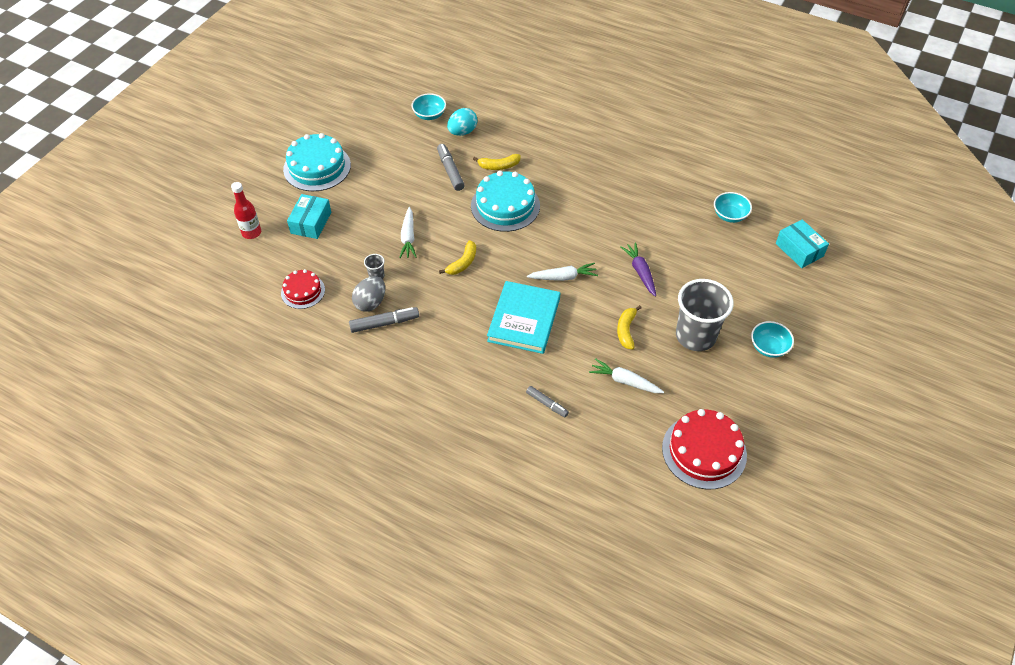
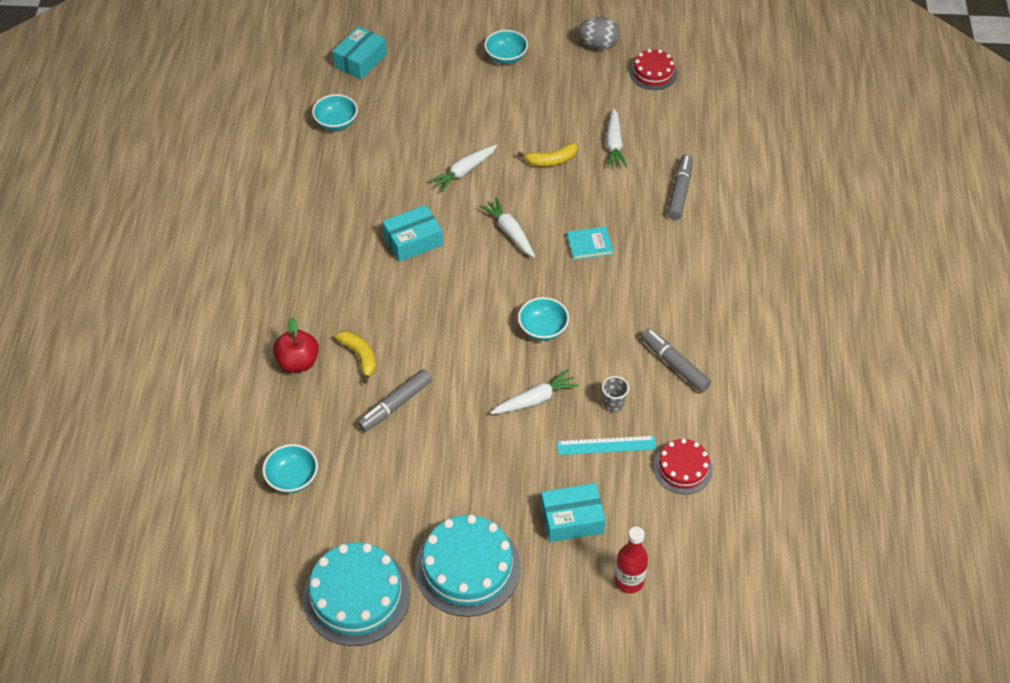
camera: 115 degrees left, 0 degrees up
grey egg [352,276,385,312] -> grey egg moved to [578,17,620,49]
yellow banana [439,240,476,275] -> turquoise bowl [518,297,569,341]
turquoise egg [447,108,477,136] -> none
turquoise cake [471,171,540,232] -> turquoise cake moved to [303,543,410,646]
turquoise book [487,281,560,354] -> turquoise book [567,226,613,260], size x0.48
grey marker [526,386,569,417] -> grey marker [668,155,693,220], size x1.53
purple carrot [621,242,656,297] -> white carrot [429,145,497,192]
red cake [662,409,747,489] -> red cake [629,49,677,90], size x0.59
grey cup [676,279,734,351] -> none
none -> red apple [273,317,319,372]
none -> turquoise box [382,205,443,262]
none -> turquoise ruler [557,436,656,455]

